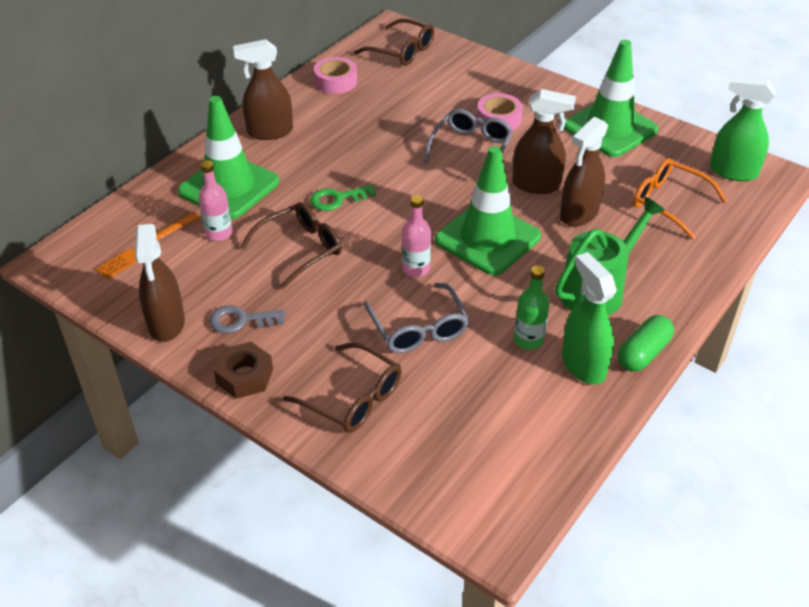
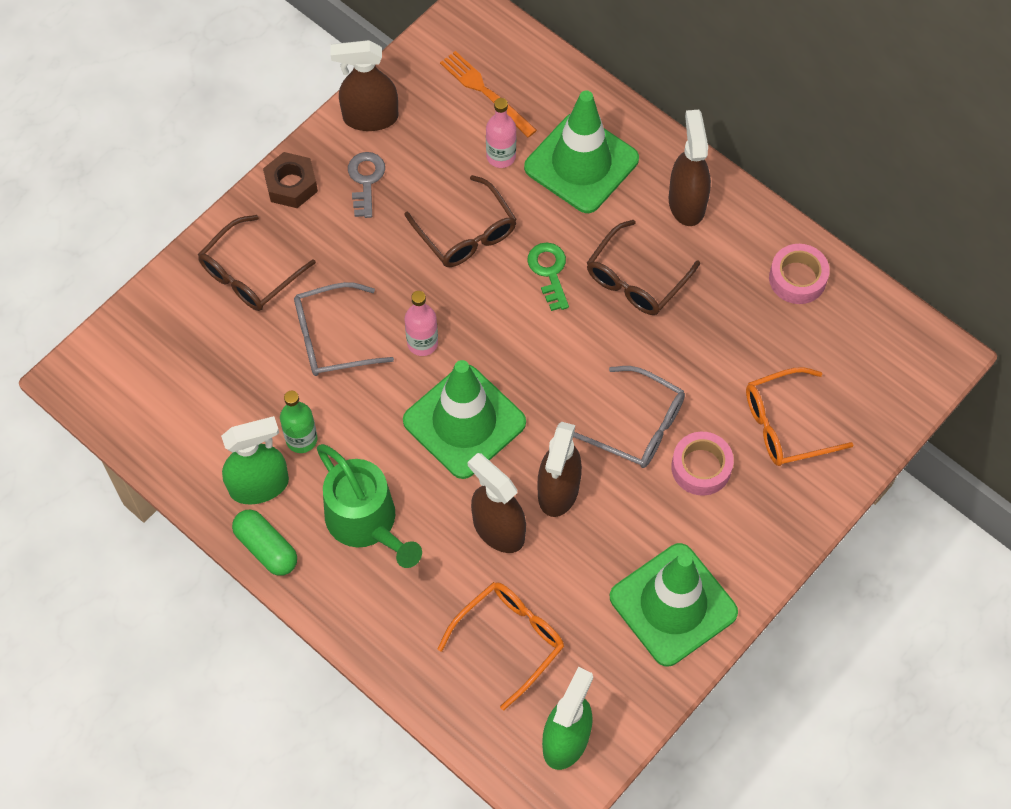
camera: 95 degrees right, 20 degrees up
brown glasses [354,18,434,66] -> brown glasses moved to [587,220,700,315]
none -> orange glasses [746,367,853,466]

